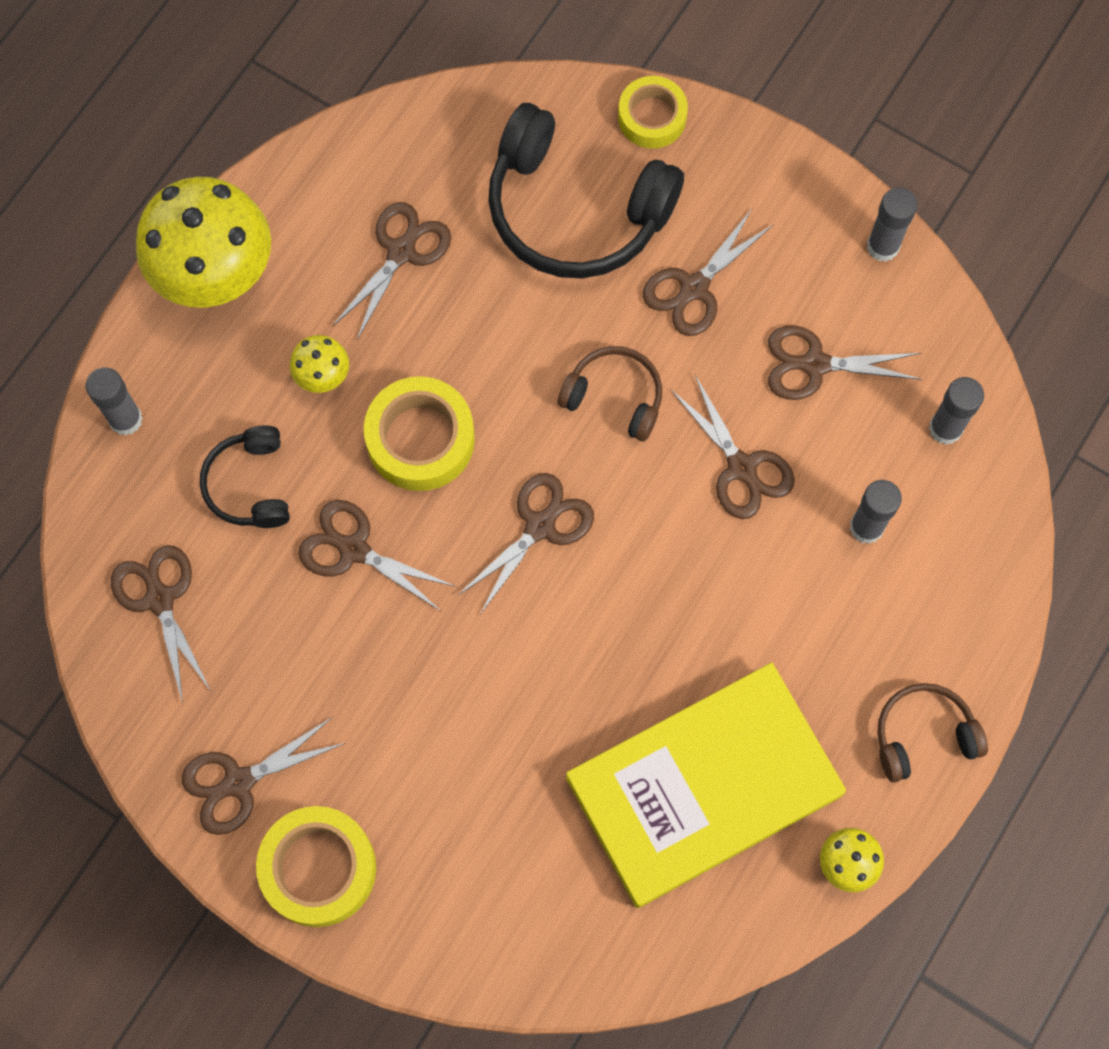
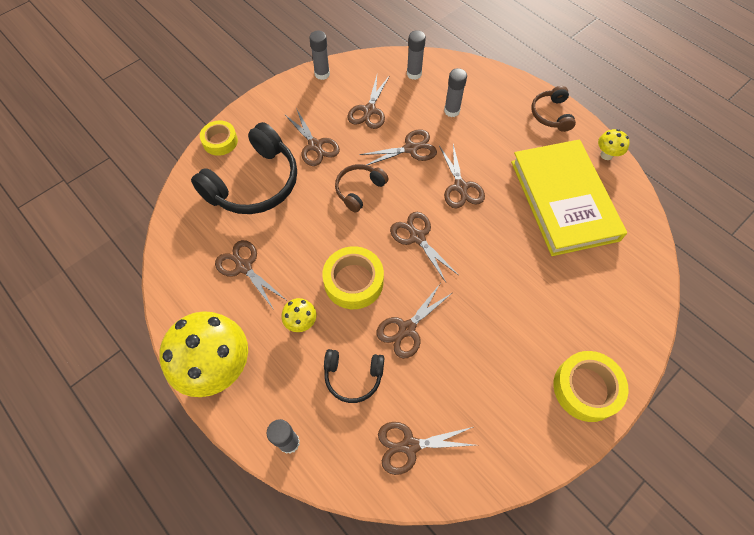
camera: 75 degrees left, 10 degrees down
brown scissors [182,717,345,835] -> brown scissors moved to [439,144,485,209]

